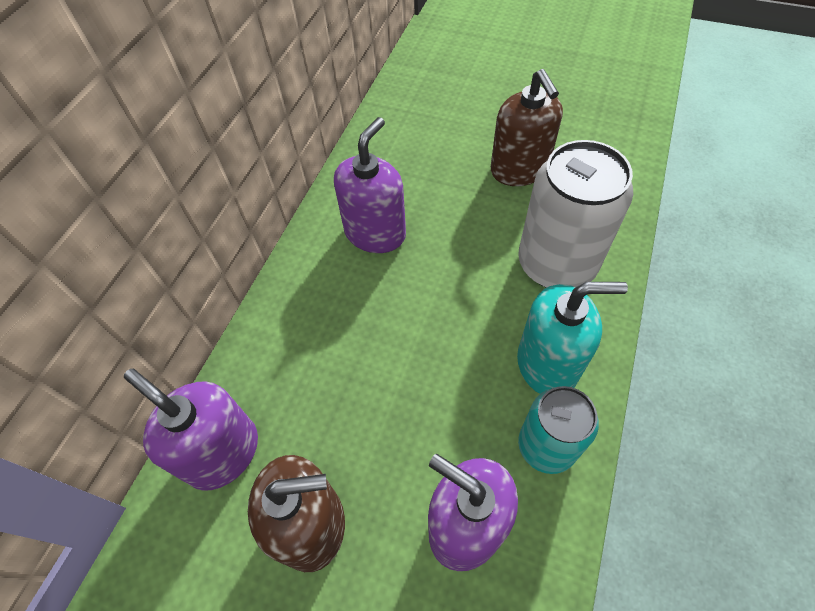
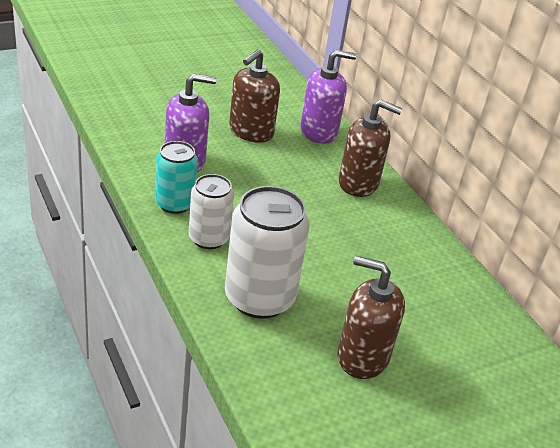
camera: 125 degrees right, 20 degrees down
purple soap dispenser [334,117,406,253] -> none
turquoise soap dispenser [517,282,628,394] -> white can [188,174,234,249]
none -> brown soap dispenser [339,100,403,197]

